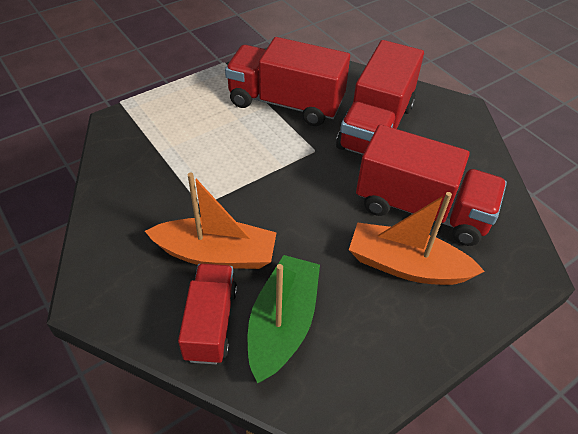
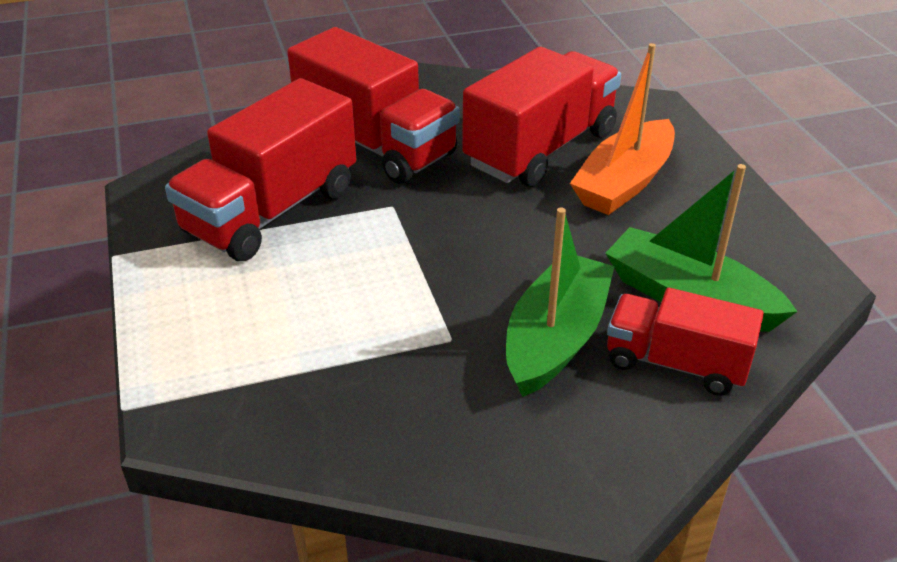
camera: 70 degrees left, 10 degrees down
orange boat [145,173,277,269] -> green boat [506,208,615,397]

